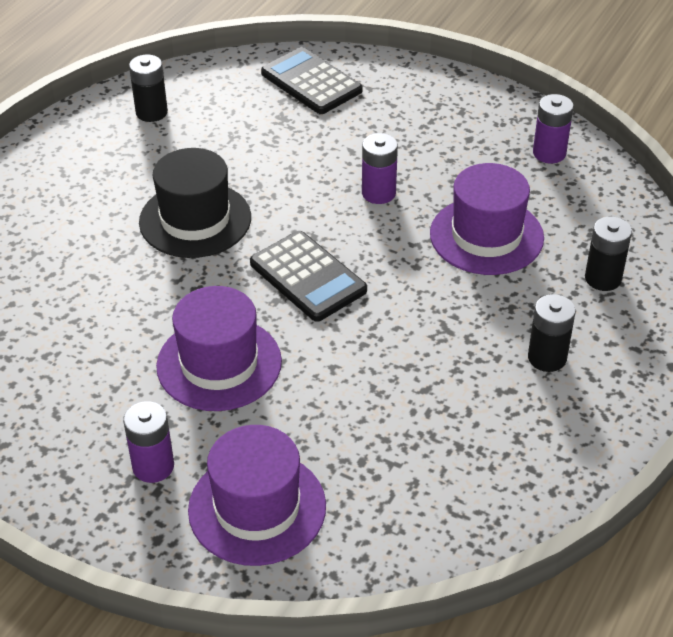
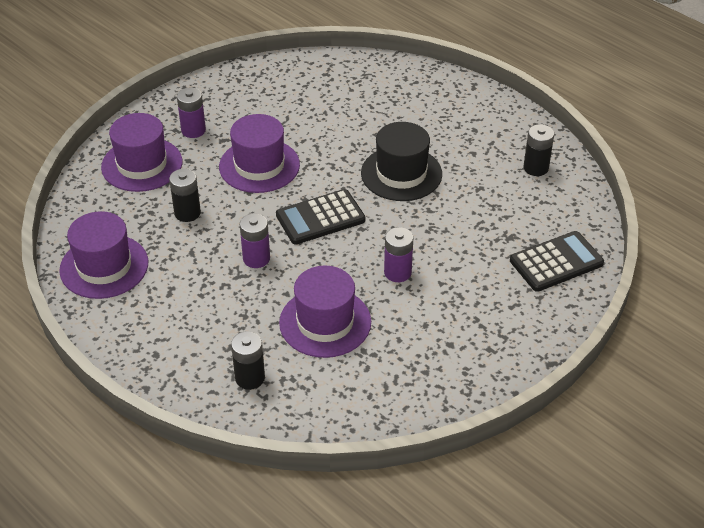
camera: 105 degrees right, 0 degrees up
black battery [528,294,576,372] -> black battery moved to [169,169,201,222]
purple battery [533,94,574,163] -> purple battery moved to [240,214,270,268]
none -> purple hat [59,211,148,299]

